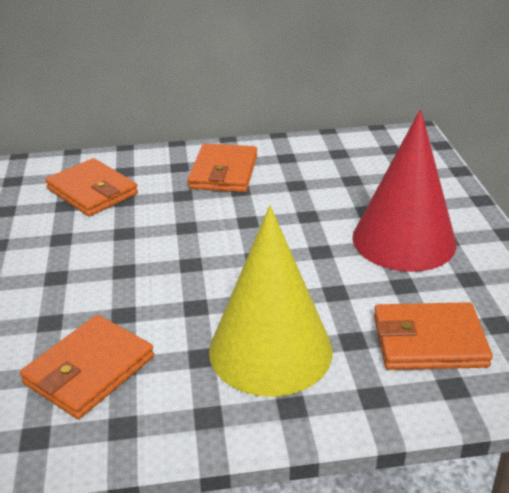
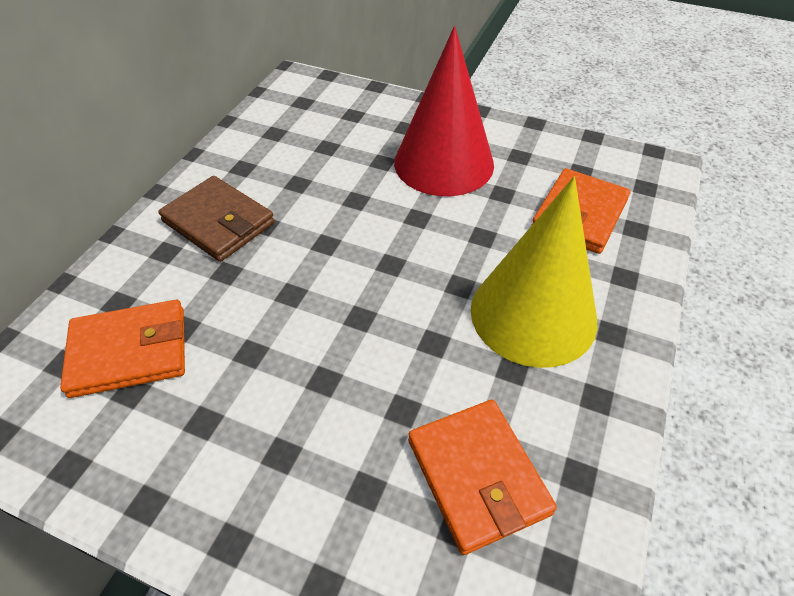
camera: 60 degrees left, 15 degrees up
orange wallet [187,143,257,192] -> brown wallet [158,176,275,262]

